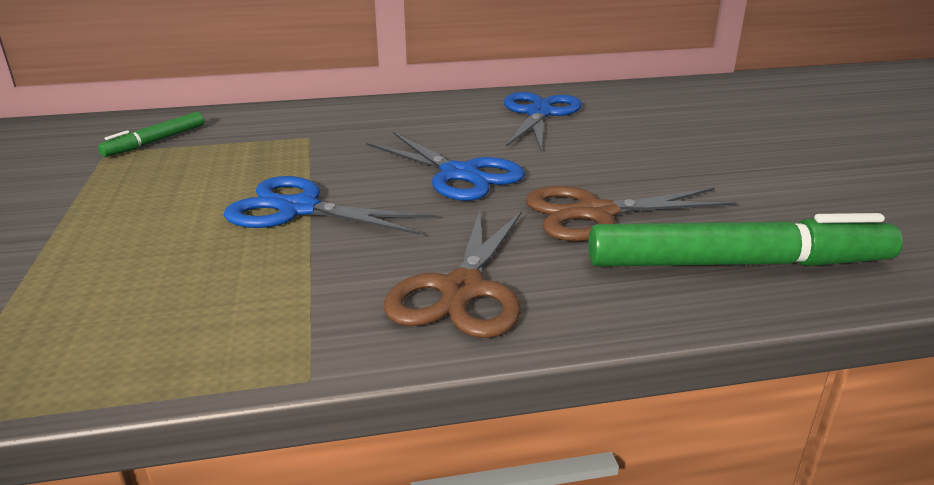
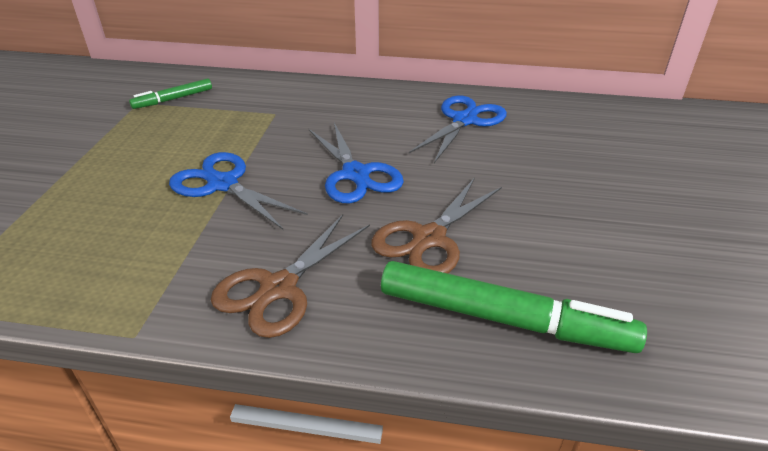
camera: 20 degrees right, 10 degrees up
brown scissors [525,186,736,241] -> brown scissors turned 60 degrees counterclockwise [371,178,502,273]

